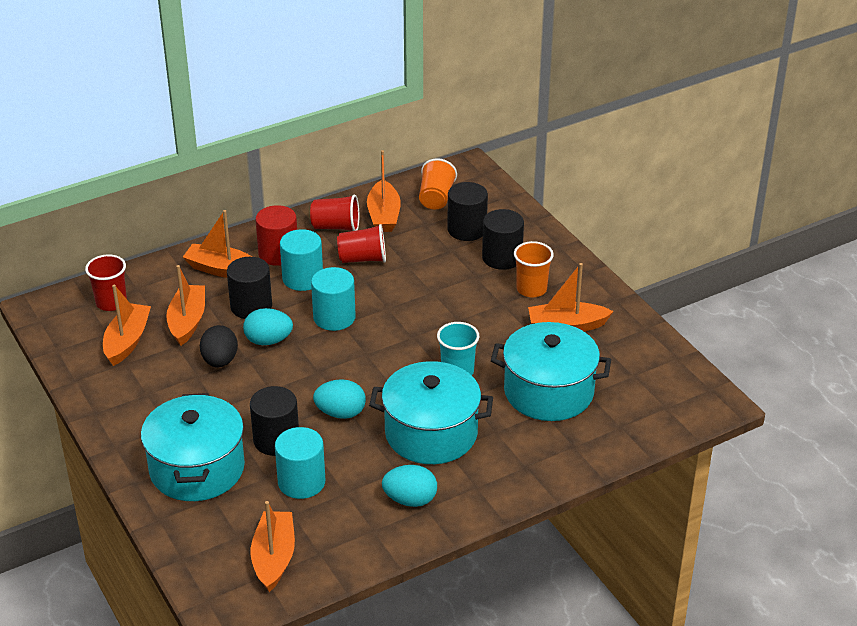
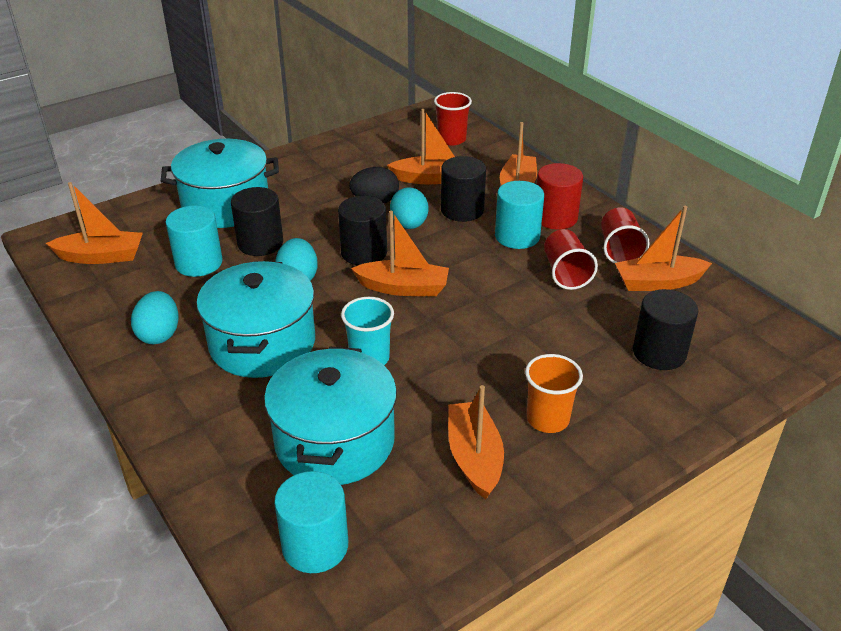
camera: 85 degrees right, 0 degrees up
orange boat [103,284,151,366] -> orange boat moved to [351,211,449,296]
turquoise cylinder [311,267,356,331] -> turquoise cylinder moved to [274,471,348,573]
orange cup [419,158,457,209] -> none
black cylinder [482,209,524,270] -> black cylinder moved to [338,196,387,265]

